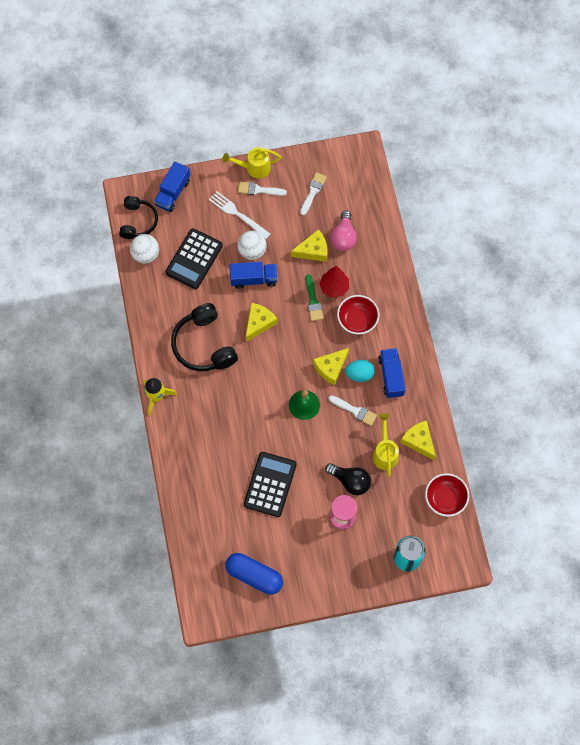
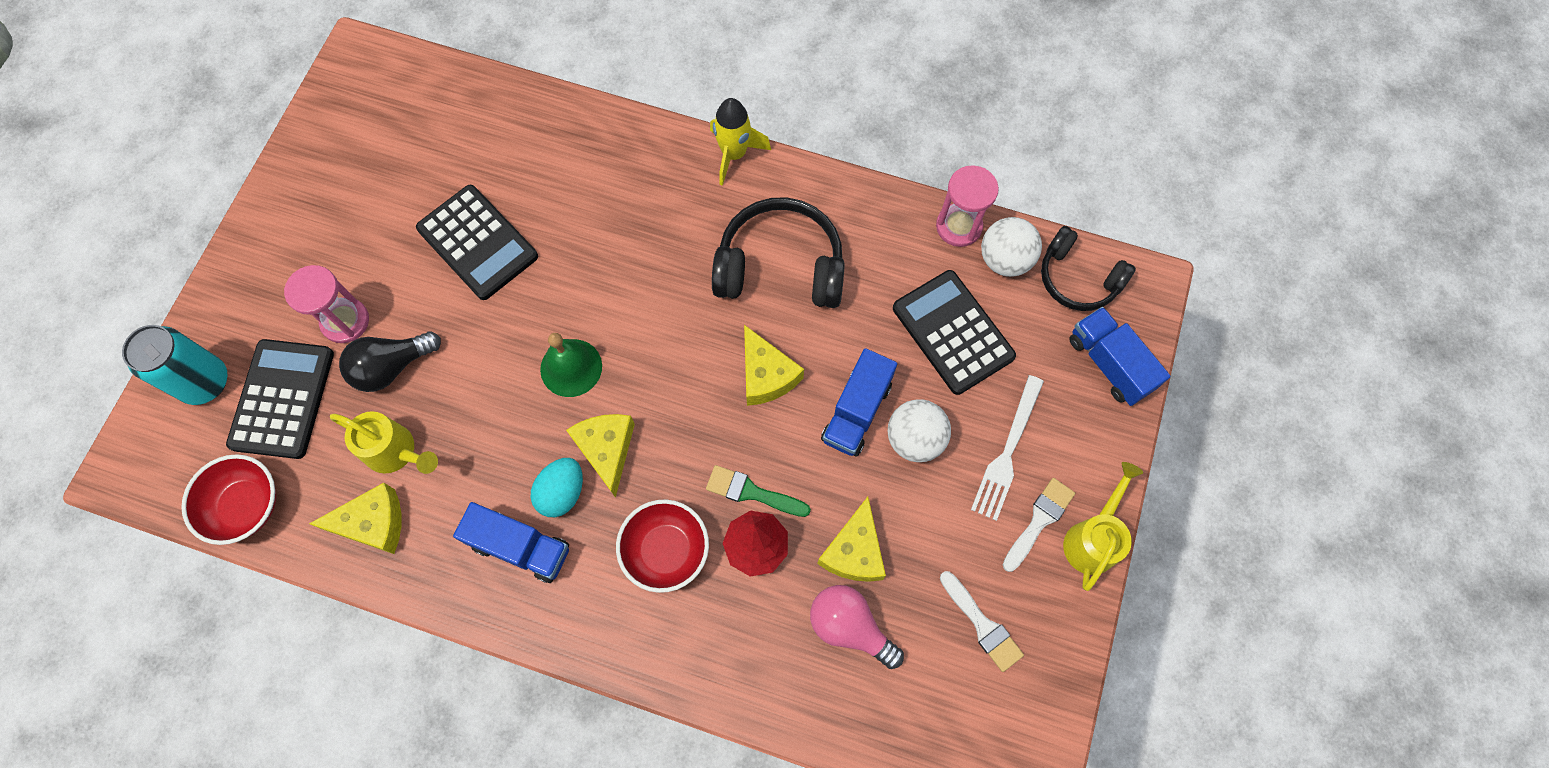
camera: 120 degrees right, 0 degrees up
white fork [209,191,270,239] -> white fork turned 135 degrees clockwise [971,375,1044,521]
blue capsule [225,553,283,594] -> none
white brush [329,395,377,426] -> none
none -> black calculator [226,339,334,459]
none -> pink hourglass [936,165,999,247]

